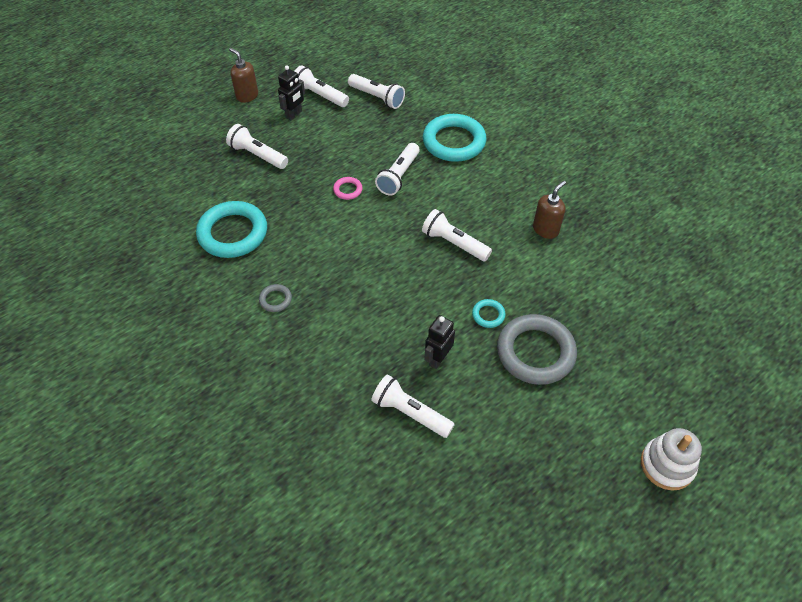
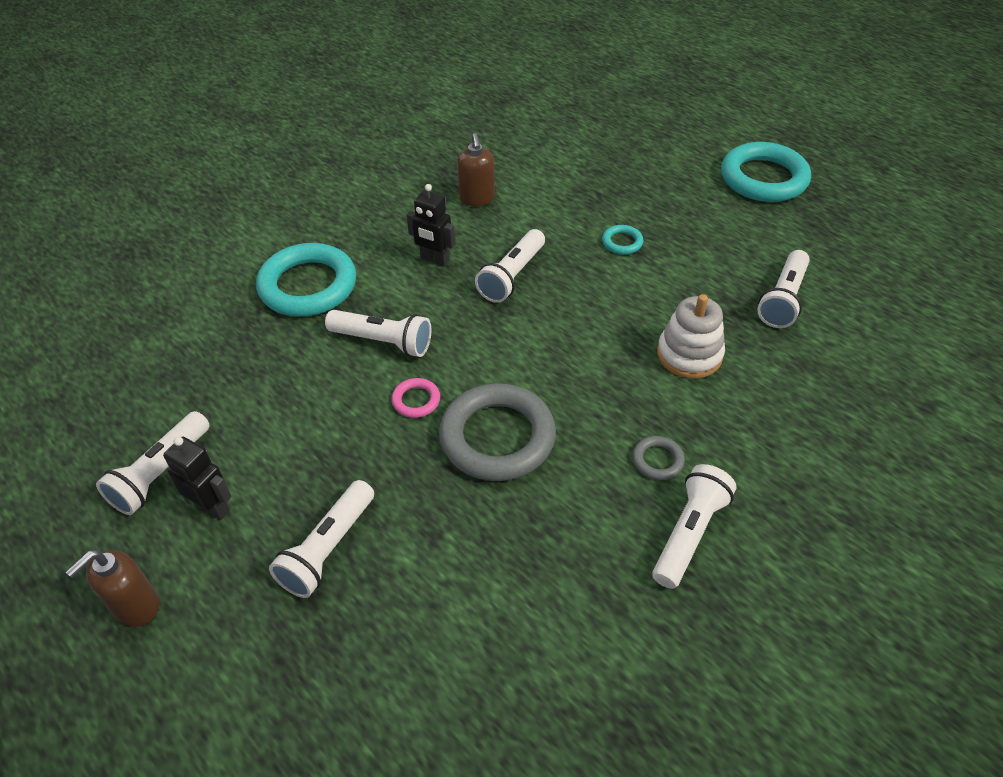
camera: 95 degrees left, 5 degrees down
turquoise ring [196,201,267,258] -> turquoise ring moved to [721,142,811,202]
white flashlight [348,74,405,109] -> white flashlight moved to [652,464,737,589]
black robot [424,315,455,369] -> black robot moved to [406,184,455,266]
grey ring [497,314,577,385] -> grey ring moved to [439,383,556,481]
brown soap dispenser [533,181,566,239] -> brown soap dispenser turned 135 degrees counterclockwise [457,133,495,206]
white stacking toy [641,428,702,491] -> white stacking toy moved to [657,294,725,379]

